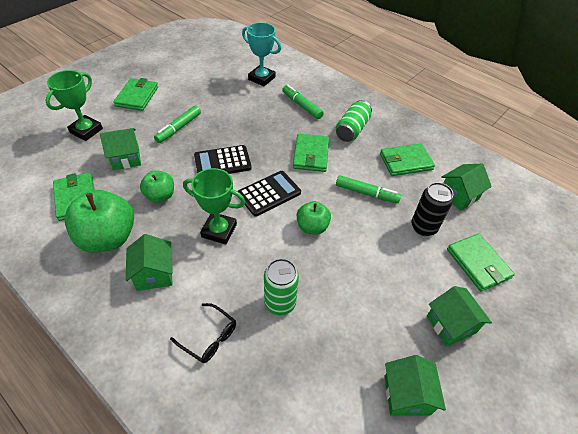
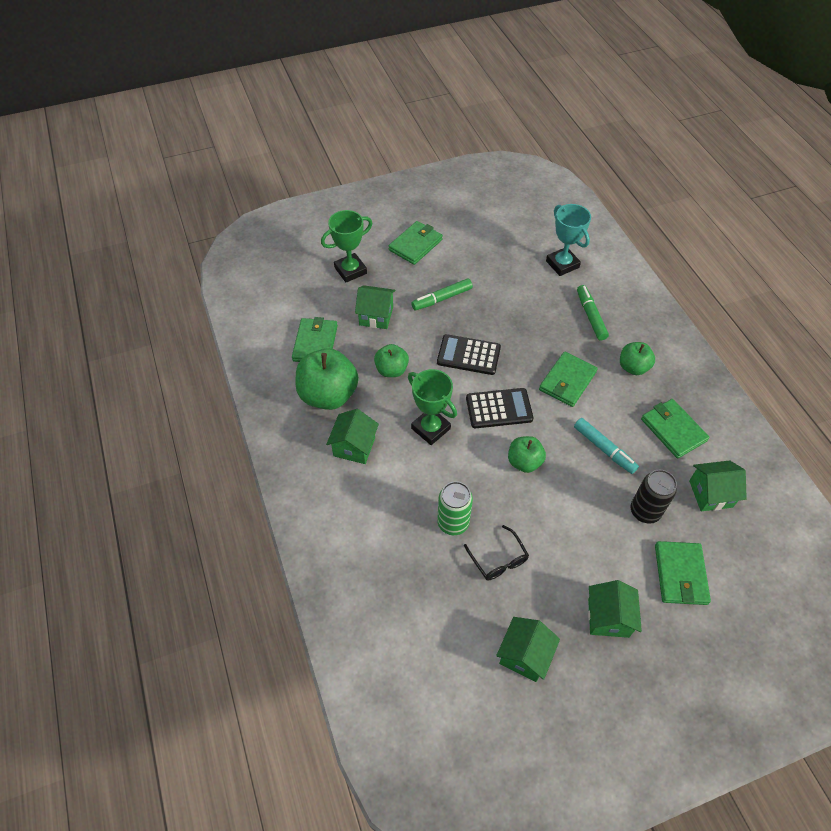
camera: 30 degrees right, 5 degrees up
black glasses [170,303,236,363] -> black glasses moved to [464,525,529,581]
green can [336,100,372,142] -> green apple [620,342,655,375]
green marker [336,175,401,203] -> turquoise marker [574,418,639,474]
green wallet [380,143,435,176] -> green wallet turned 45 degrees clockwise [641,399,709,459]

